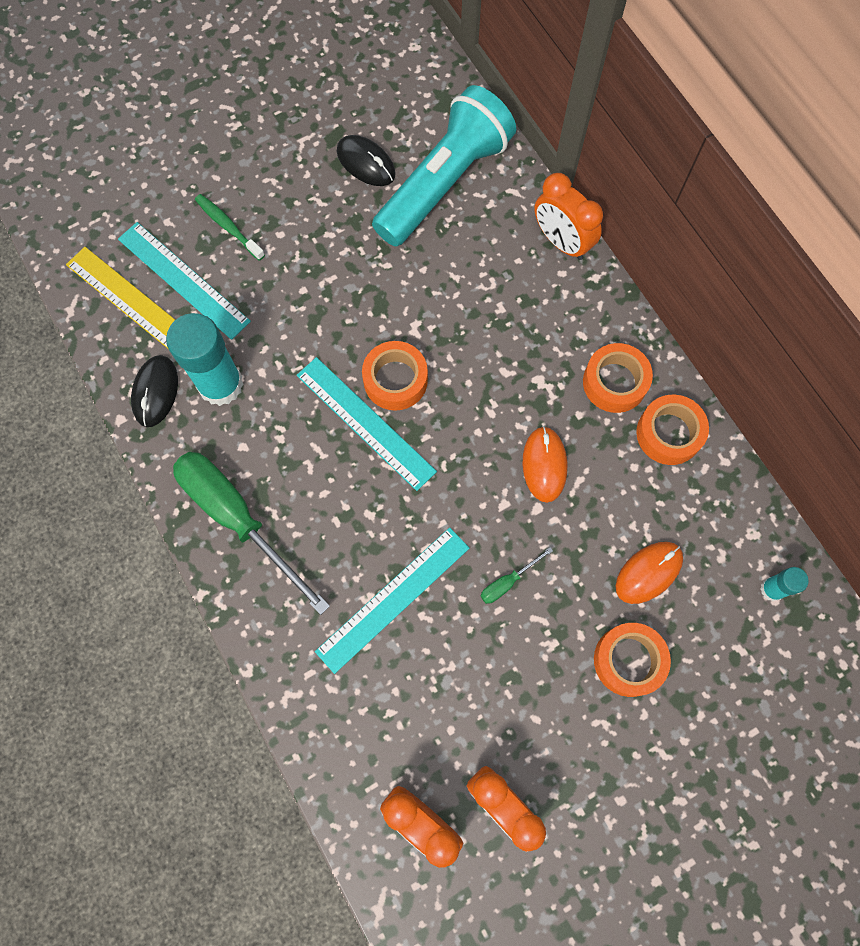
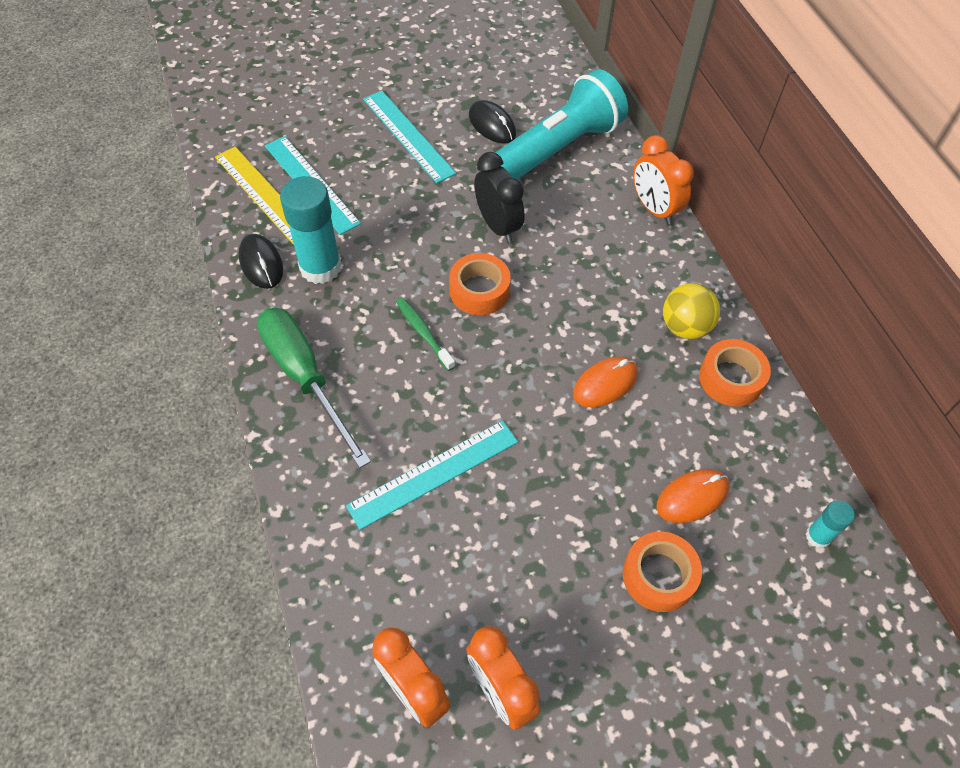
camera: 10 degrees right, 15 degrees down
black mouse [131,355,178,427] -> black mouse turned 45 degrees counterclockwise [238,234,283,289]
green toothbrush [195,194,265,261] -> green toothbrush moved to [396,297,455,371]
turquoise ruler [297,357,437,491] -> turquoise ruler moved to [363,91,456,183]
green screwdriver [480,547,553,604] -> none
orange mouse [523,426,567,503] -> orange mouse turned 45 degrees clockwise [573,357,638,407]
orange tape [583,343,653,413] -> yellow ball [663,283,720,339]
none -> black clock [474,152,525,243]

